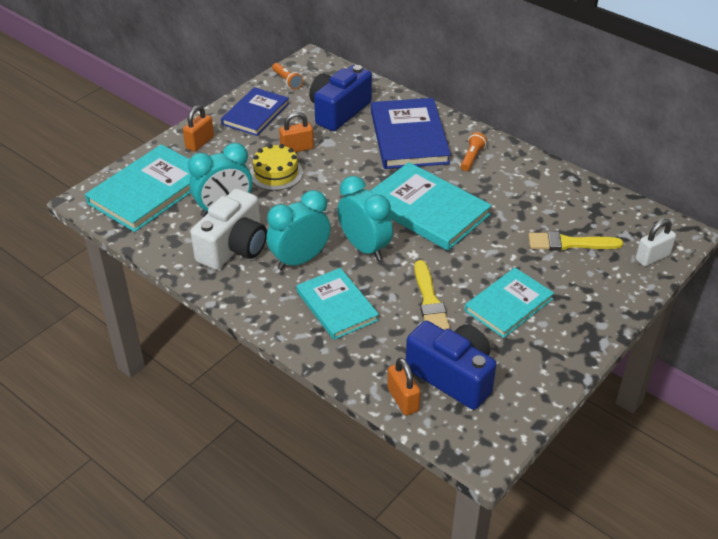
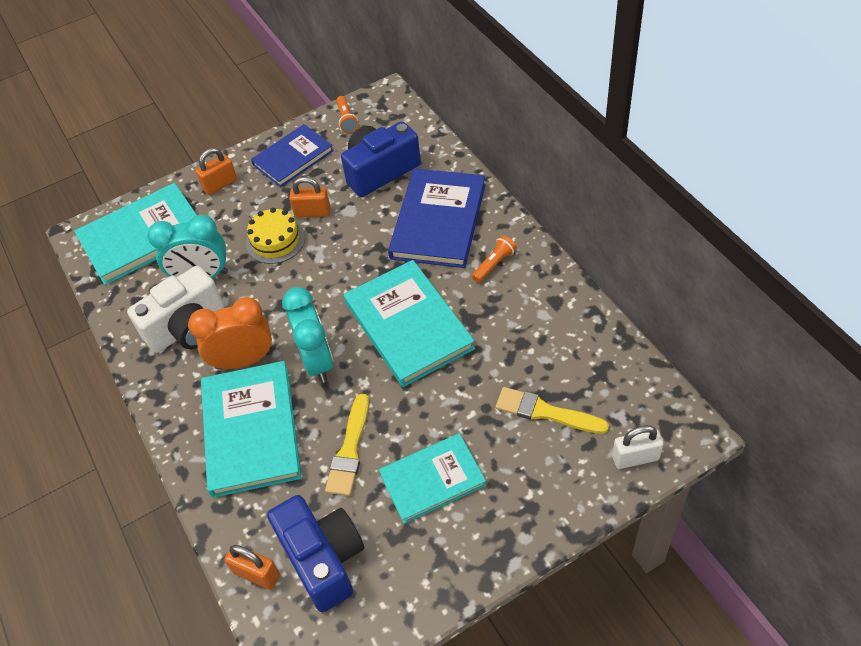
camera: 25 degrees right, 10 degrees up
turquoise clock [266,190,331,270] -> orange clock [188,297,272,370]
turquoise book [296,268,379,340] -> turquoise book [201,361,301,498], size x1.52
orange padlock [387,358,421,415] -> orange padlock turned 60 degrees counterclockwise [224,544,280,590]

